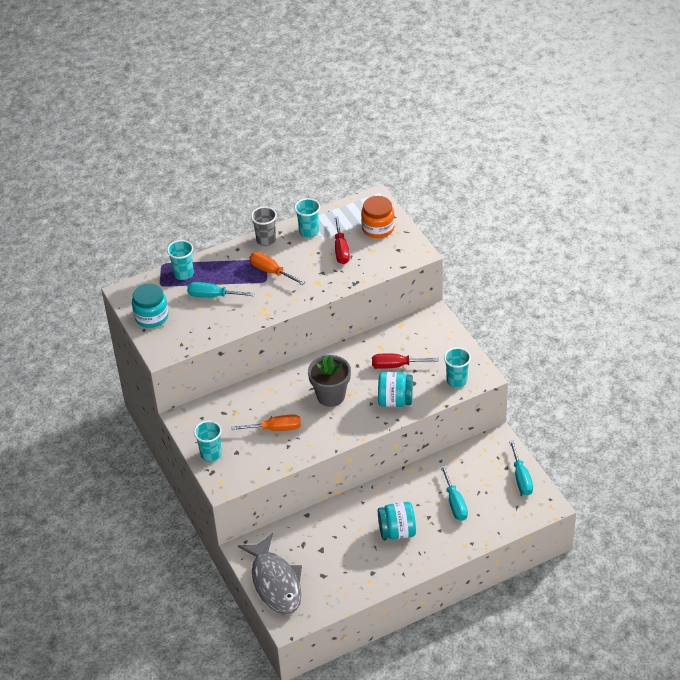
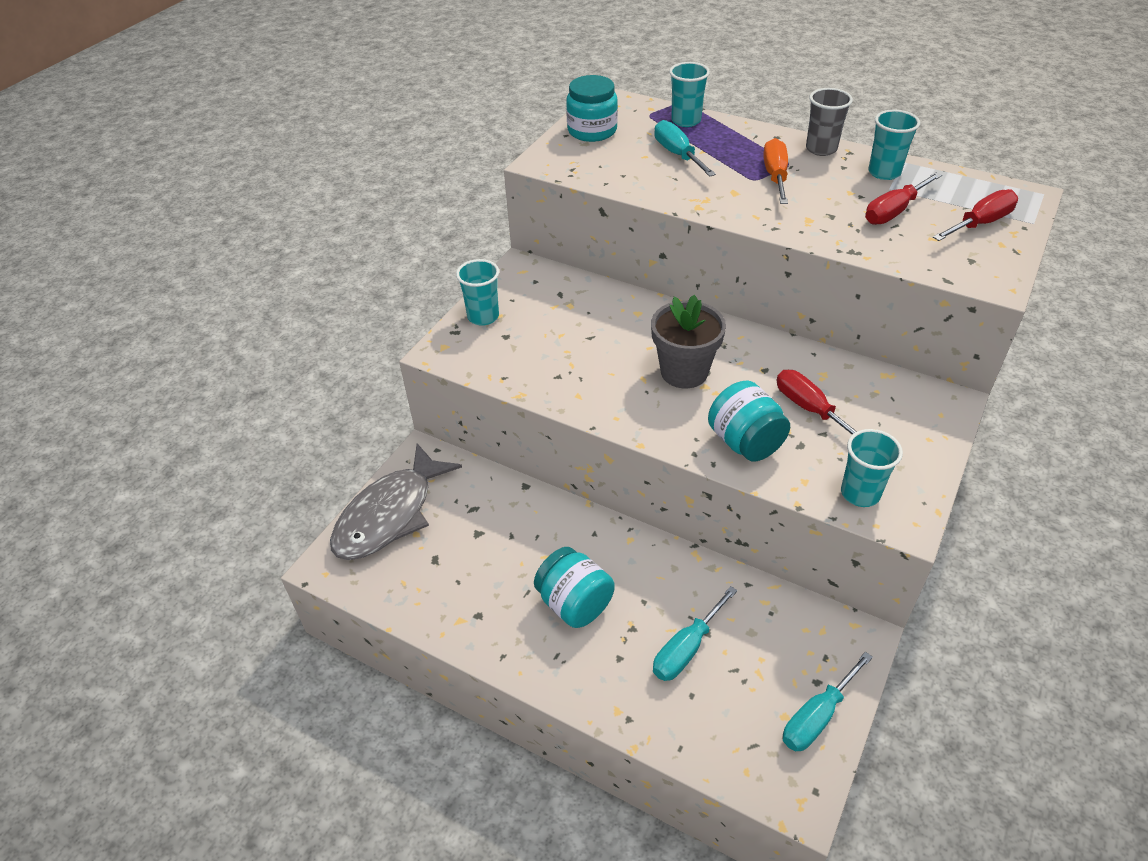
camera: 55 degrees right, 0 degrees up
orange screwdriver [231,414,301,431] -> none
orange jar [361,196,395,238] -> red screwdriver [933,189,1018,241]

